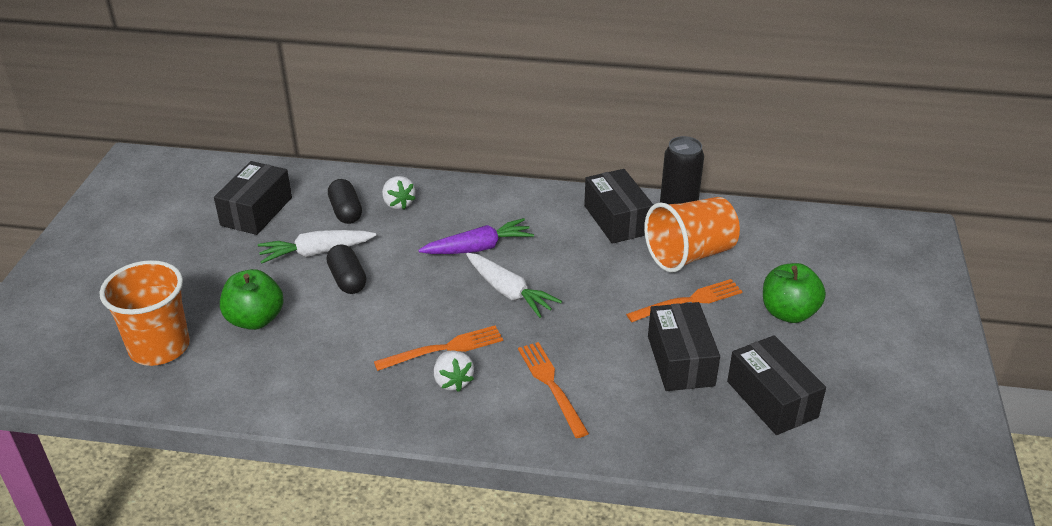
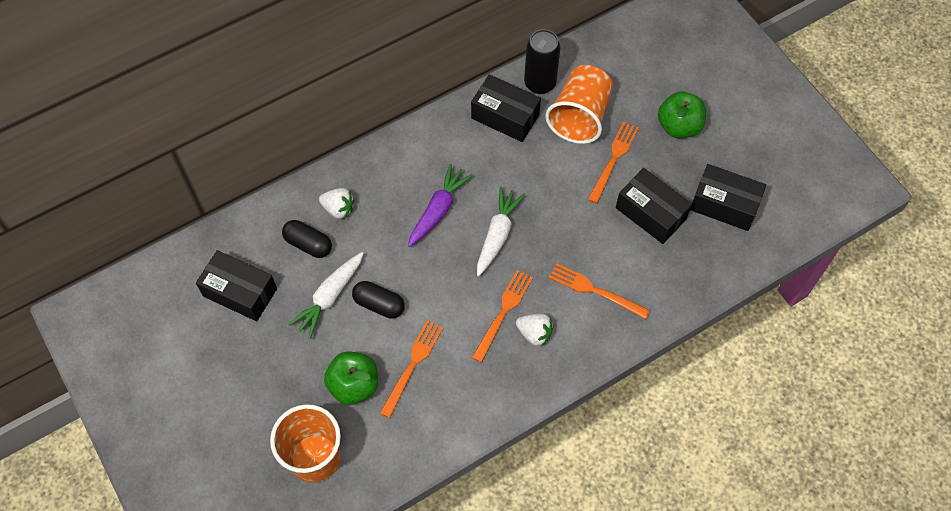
camera: 40 degrees left, 25 degrees up
black box [214,161,292,235] -> black box turned 45 degrees counterclockwise [196,250,277,321]
white carrot [466,253,562,318] -> white carrot turned 75 degrees counterclockwise [477,187,525,276]
none -> orange fork [380,320,443,418]

